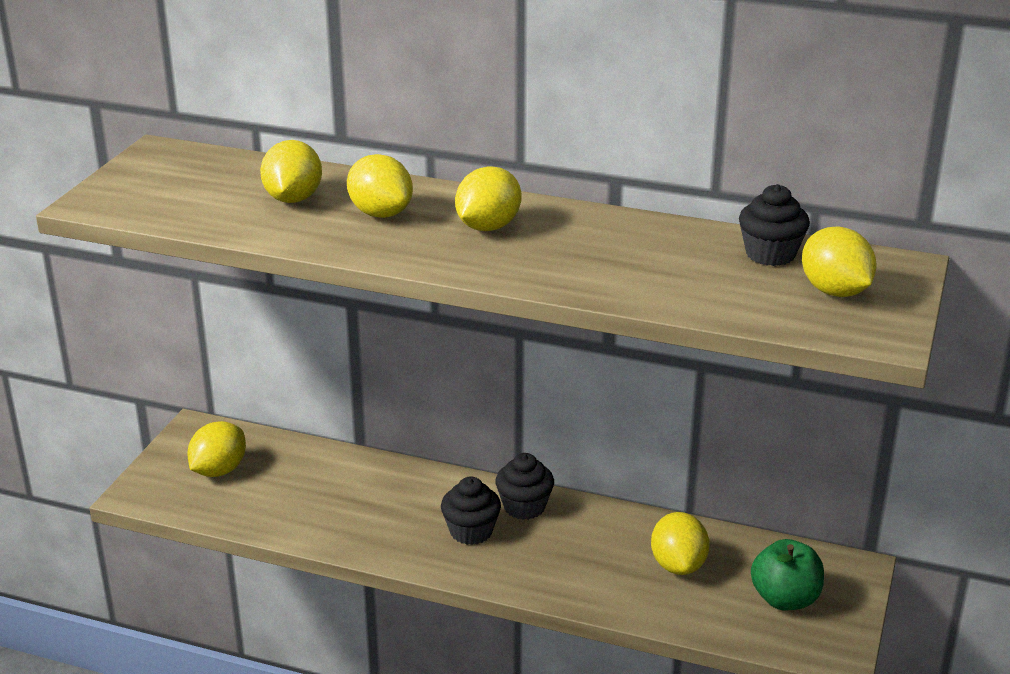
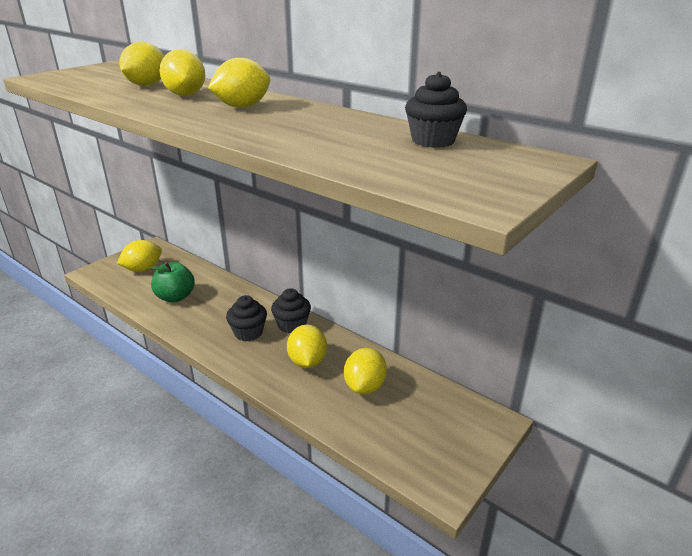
camera: 20 degrees right, 0 degrees up
green apple [751,539,824,610] -> green apple moved to [151,262,195,302]
yellow lemon [802,227,877,297] -> yellow lemon moved to [287,325,327,368]

